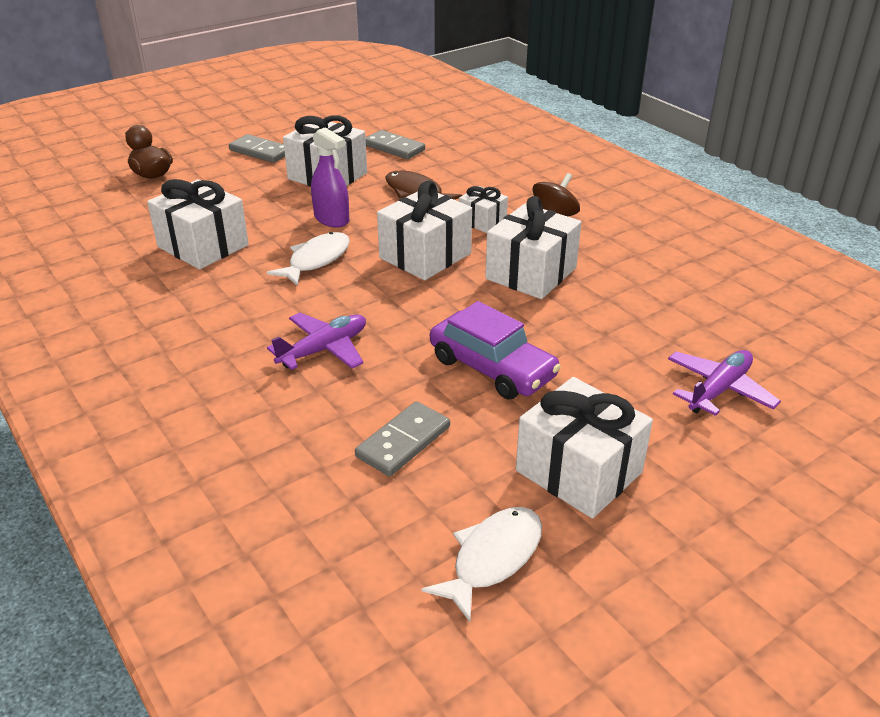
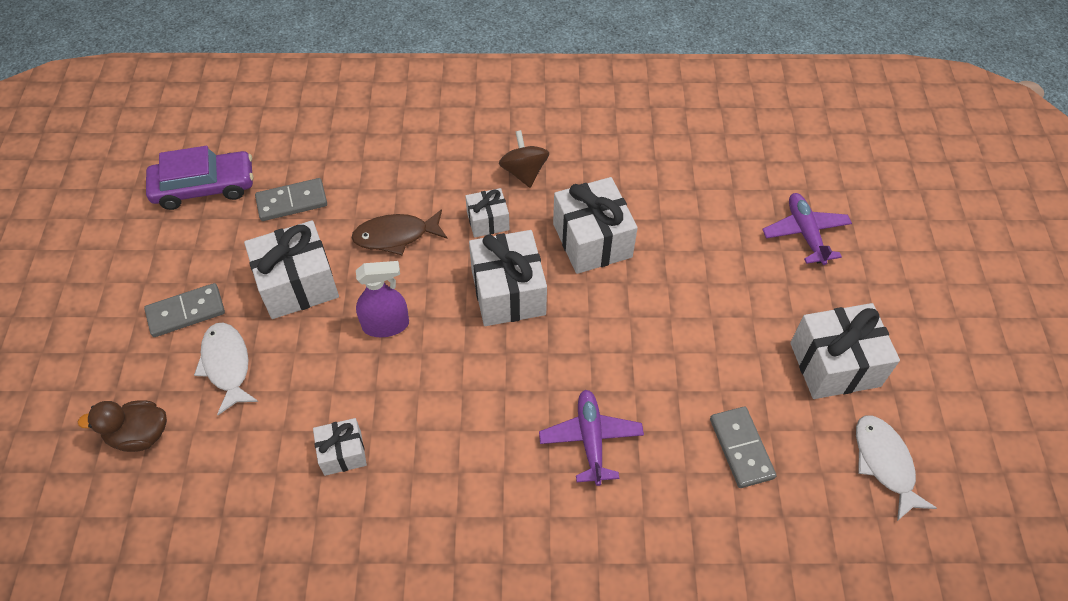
camera: 55 degrees left, 20 degrees up
white gift [147,179,249,269] -> white gift [313,418,367,476], size x0.56
white fish [267,232,350,286] -> white fish moved to [194,323,259,415]
purple car [430,301,561,399] -> purple car moved to [146,146,253,210]

